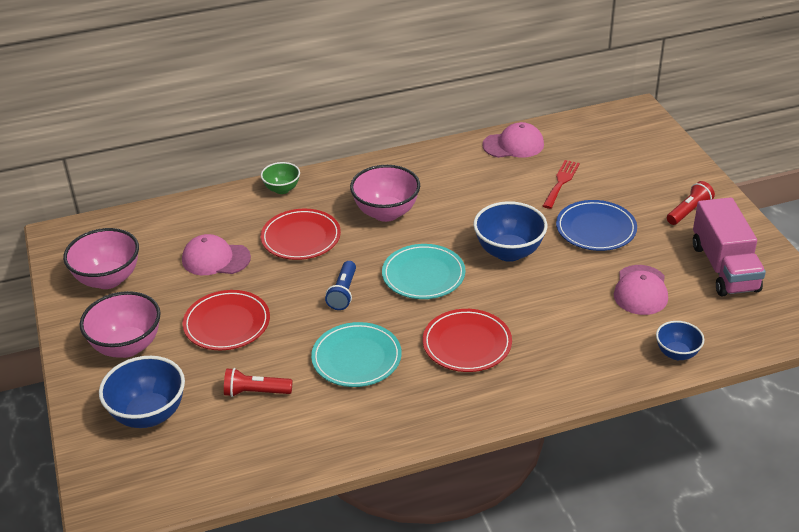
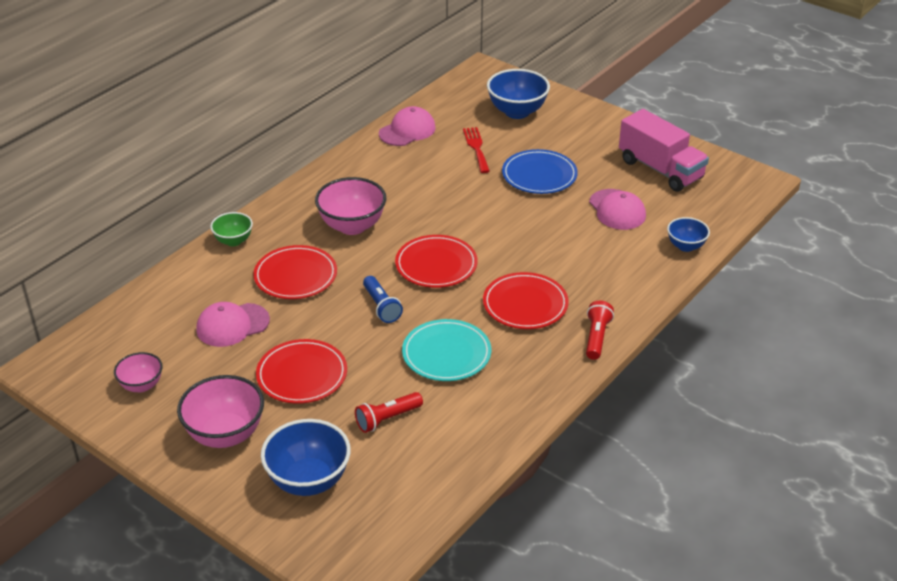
camera: 35 degrees left, 0 degrees up
pink bowl [63,228,139,289] -> pink bowl [114,352,162,392], size x0.58
turquoise plate [382,244,465,299] -> red plate [395,235,478,288]
blue bowl [473,201,547,262] -> blue bowl moved to [487,69,550,119]
red flashlight [667,181,715,225] -> red flashlight moved to [586,301,614,360]

